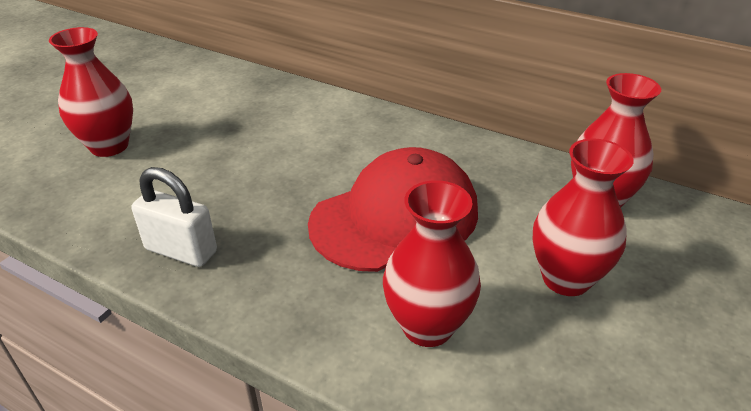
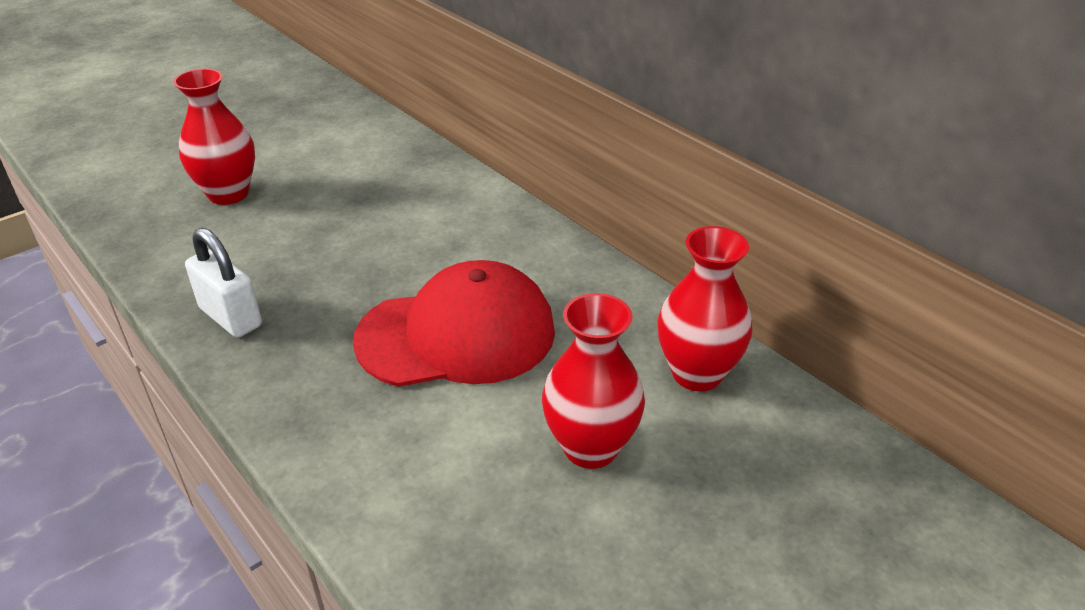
camera: 20 degrees right, 0 degrees up
red vase [383,180,481,347] -> none

